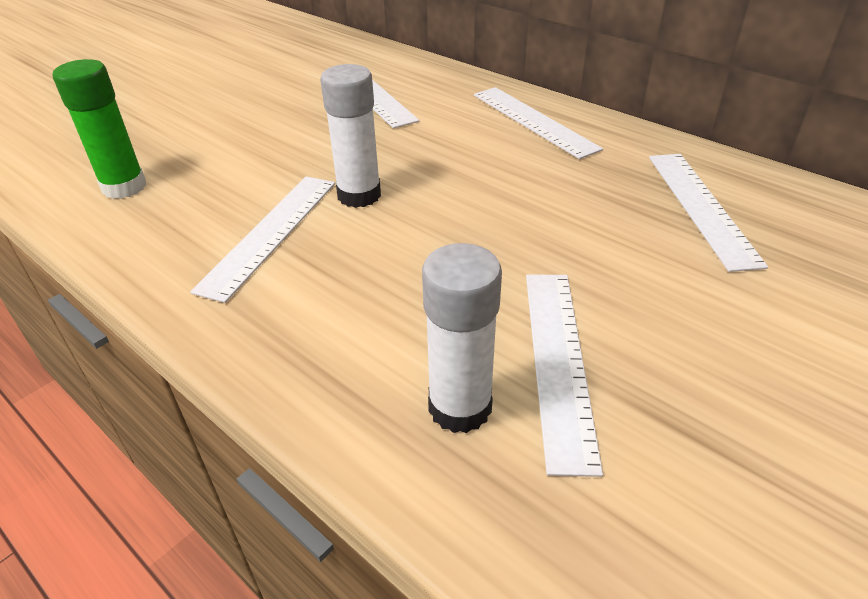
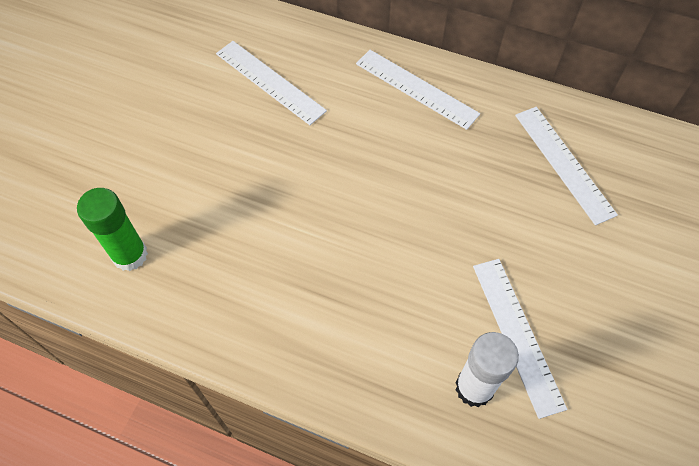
camera: 20 degrees left, 20 degrees up
white ruler [190,176,335,303] -> none
white glue stick [320,64,381,208] -> none

